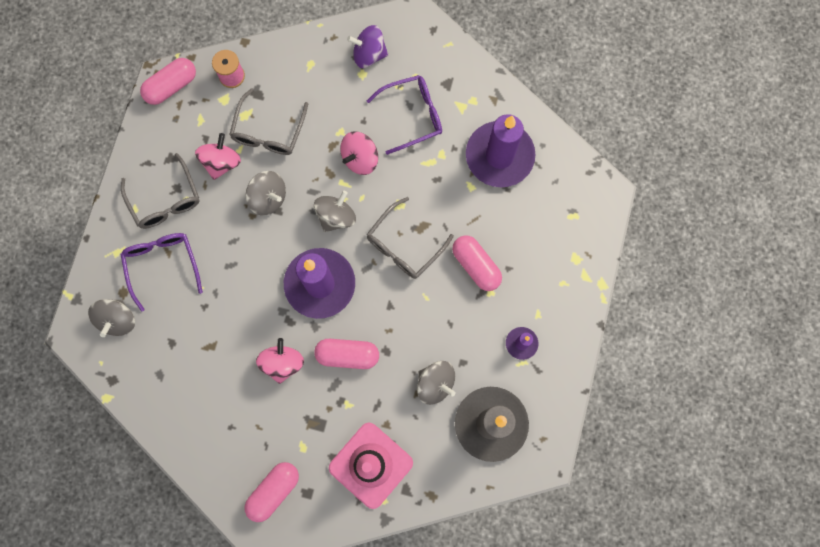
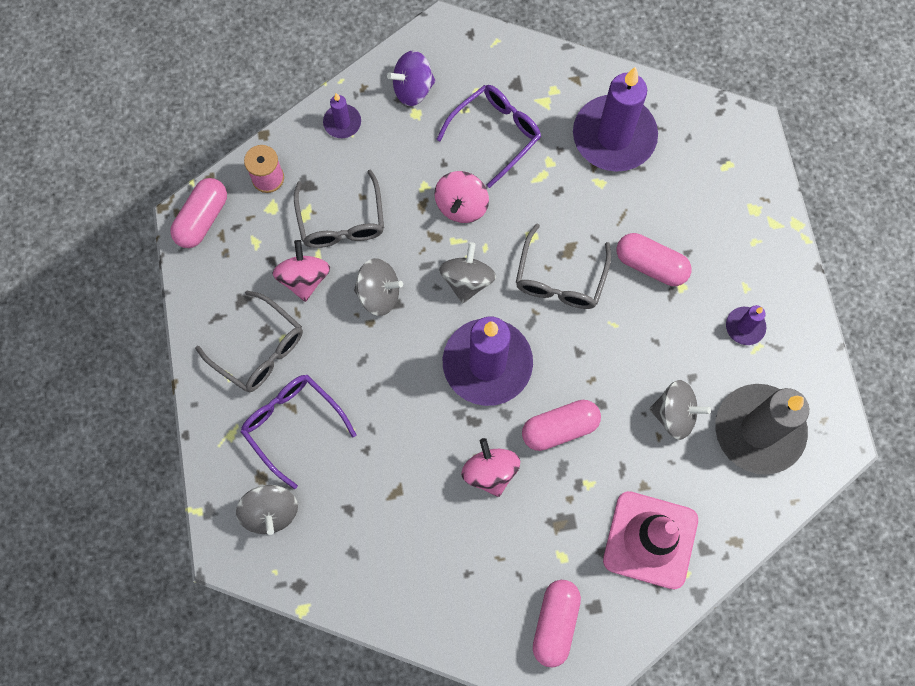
camera: 25 degrees left, 5 degrees down
none -> purple candle [323,93,361,138]

